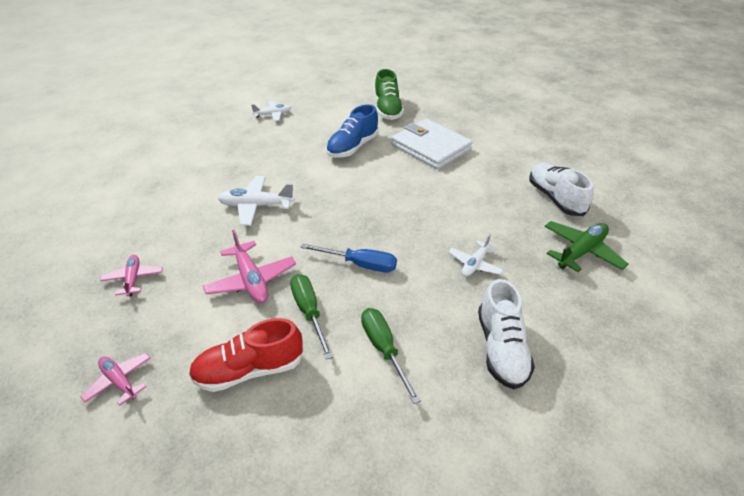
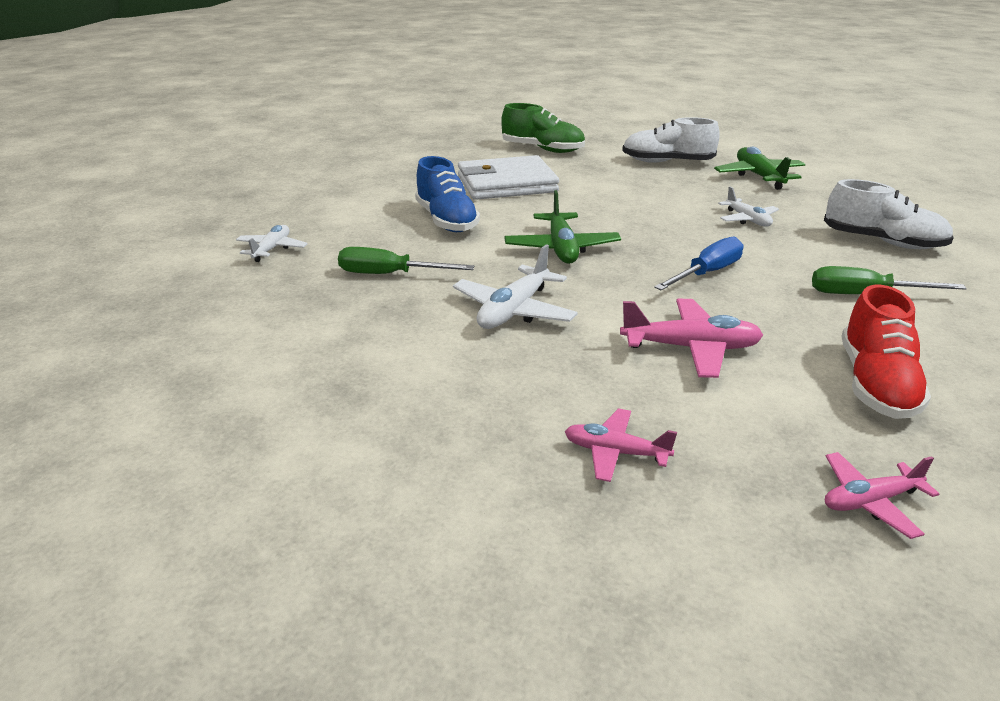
camera: 60 degrees left, 10 degrees down
green screwdriver [290,274,333,359] -> green screwdriver moved to [338,247,475,274]
green shoe [374,69,404,120] -> green shoe moved to [501,103,585,153]
none -> green plane [504,190,621,264]

